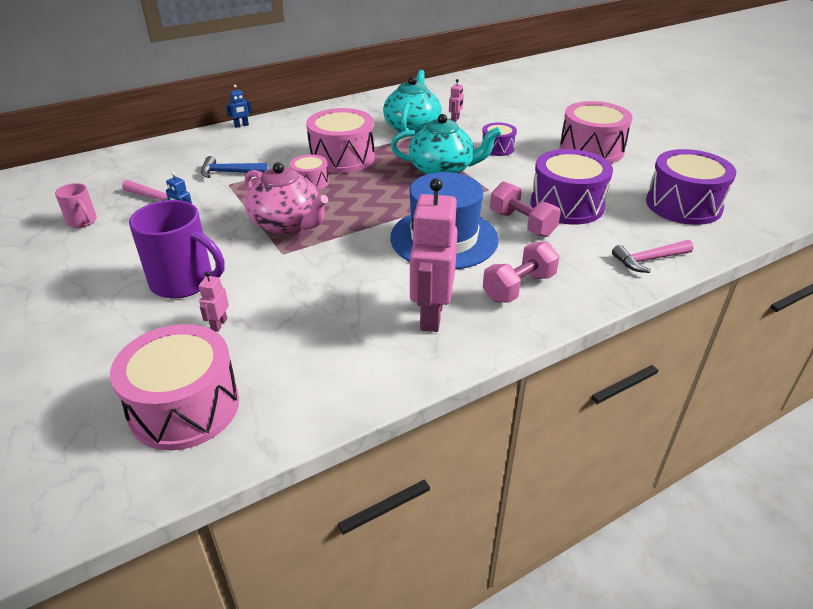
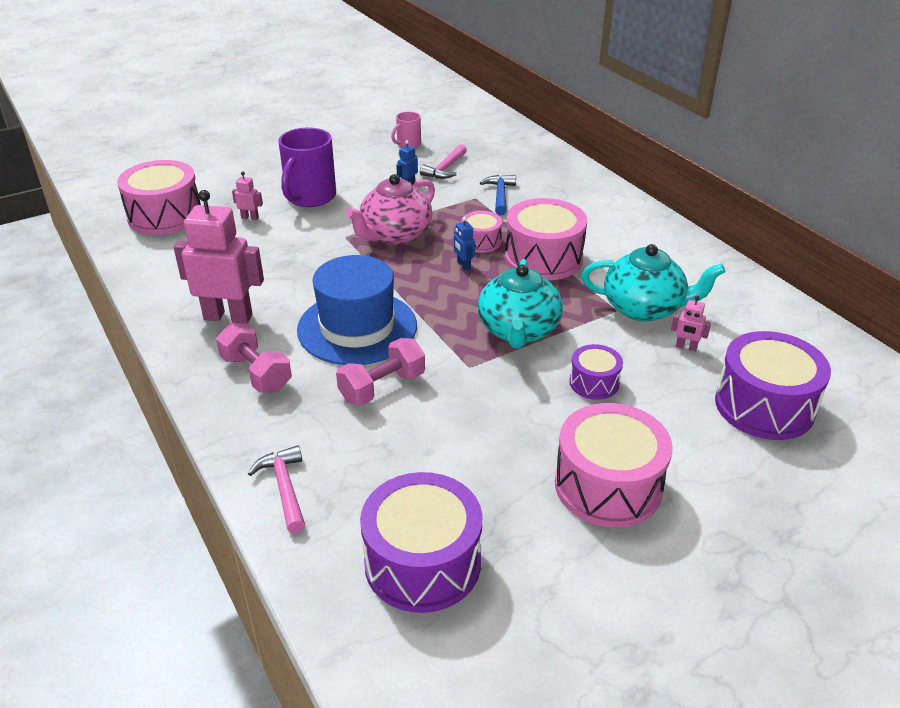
camera: 90 degrees right, 0 degrees up
blue robot [226,85,252,128] -> blue robot moved to [454,217,475,271]
purple drum [531,149,613,225] -> purple drum moved to [715,331,831,440]

